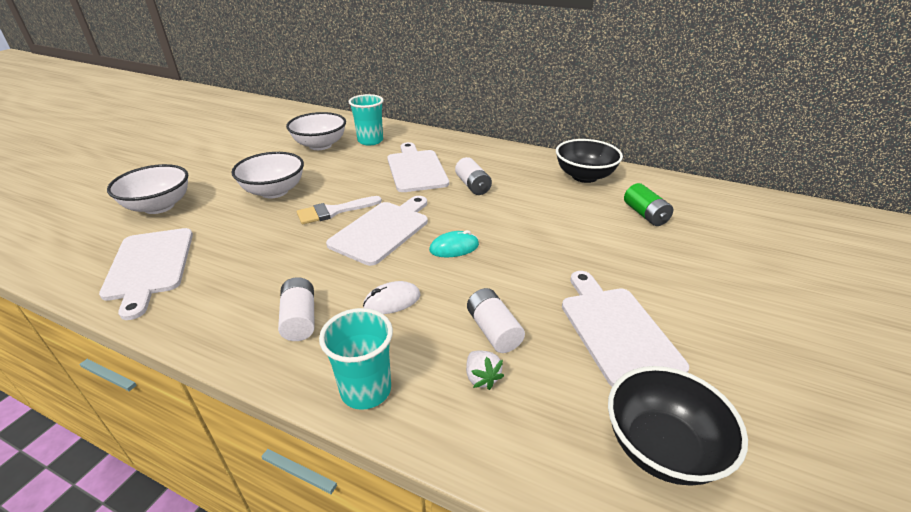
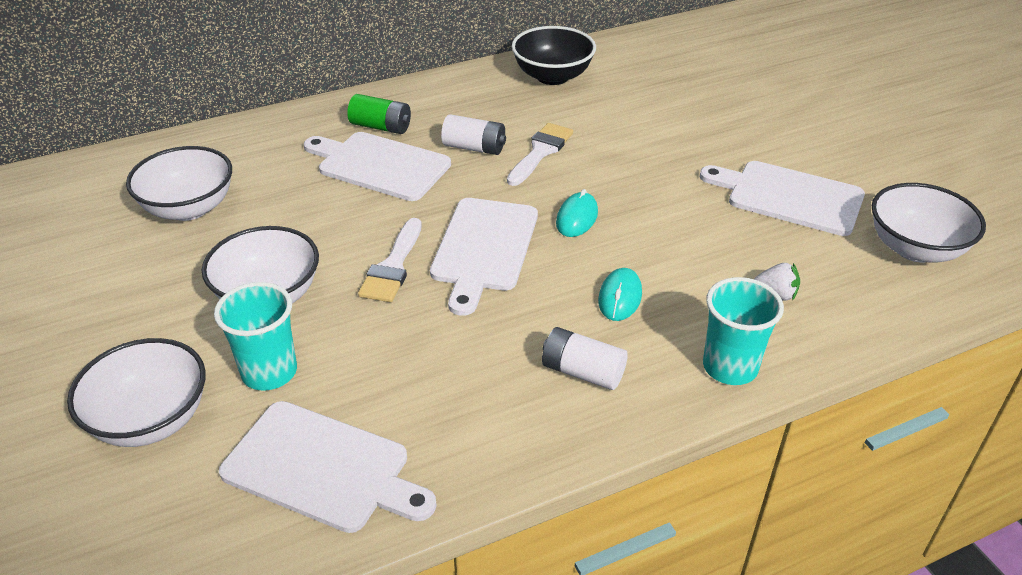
camera: 50 degrees left, 5 degrees up
white cutting board [326,196,428,266] -> white cutting board turned 150 degrees counterclockwise [430,198,538,316]
turquoise cup [349,94,384,146] -> turquoise cup moved to [214,282,297,391]
white mouse [363,281,421,314] -> turquoise mouse [598,268,642,321]
white battery [467,288,525,353] -> none
black bowl [608,366,748,486] -> white bowl [872,183,986,263]
green battery [624,183,673,226] -> green battery moved to [347,94,411,134]
none -> white brush [507,123,573,186]

